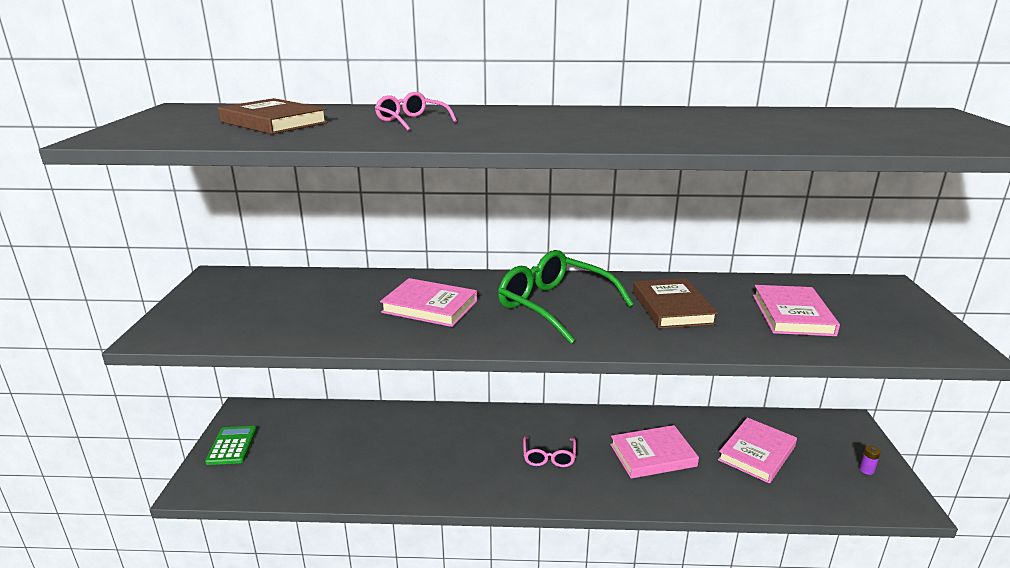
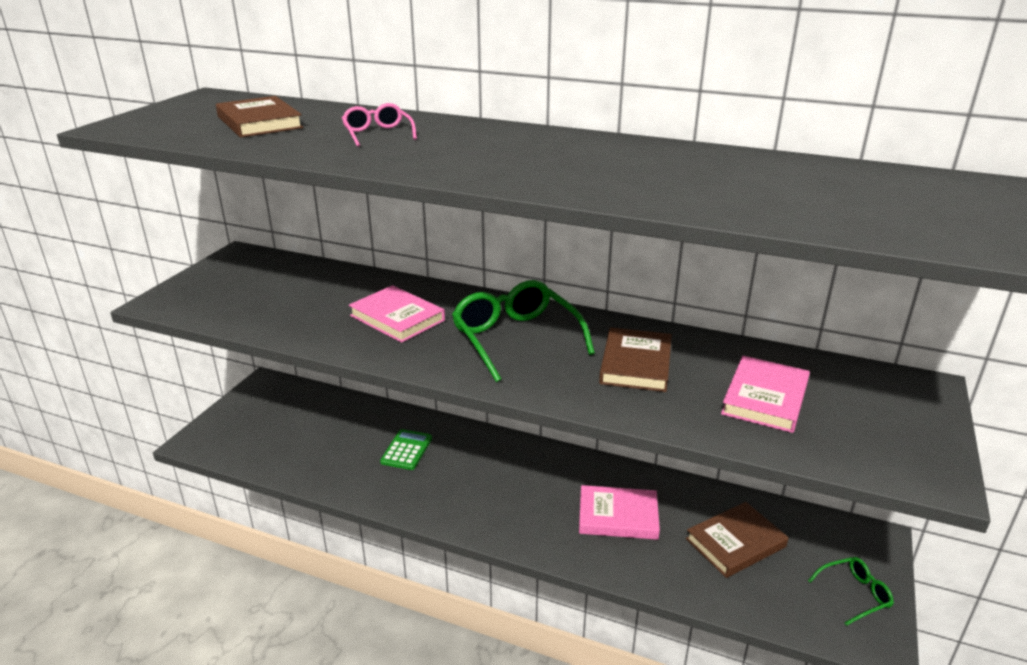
camera: 20 degrees right, 5 degrees up
green calculator [205,426,257,465] -> green calculator moved to [380,429,432,470]
pink glasses [523,436,576,467] -> none
pink book [718,418,797,484] -> brown book [686,502,789,578]
purple battery [859,446,881,475] -> green glasses [808,557,894,626]

